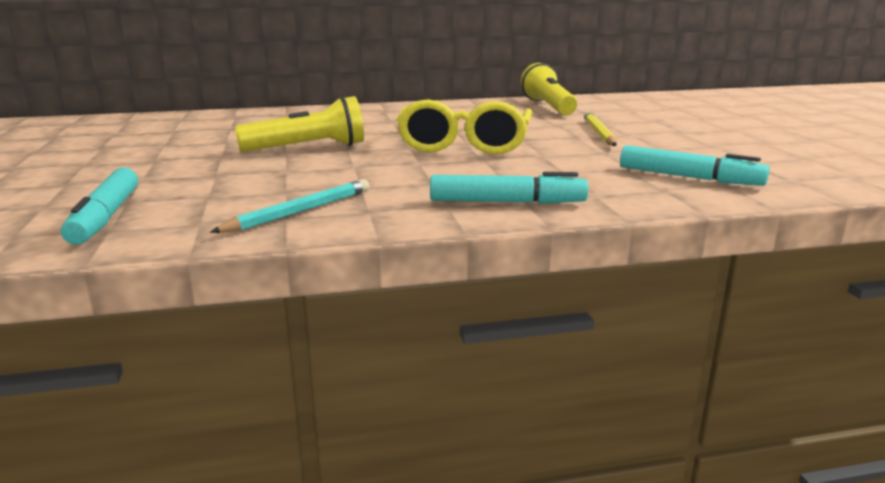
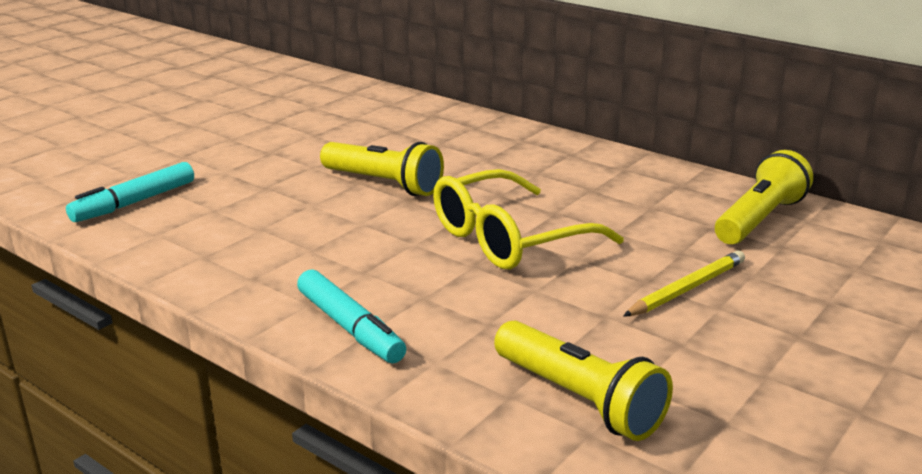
camera: 50 degrees right, 5 degrees up
turquoise pencil [210,179,370,233] -> none
turquoise marker [620,145,770,186] -> yellow flashlight [494,321,673,441]

